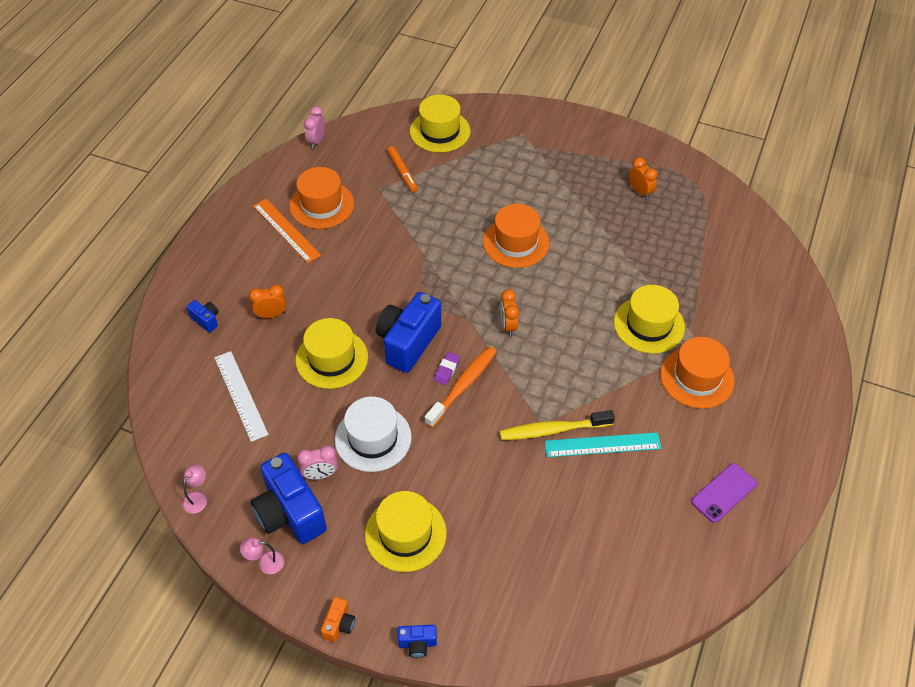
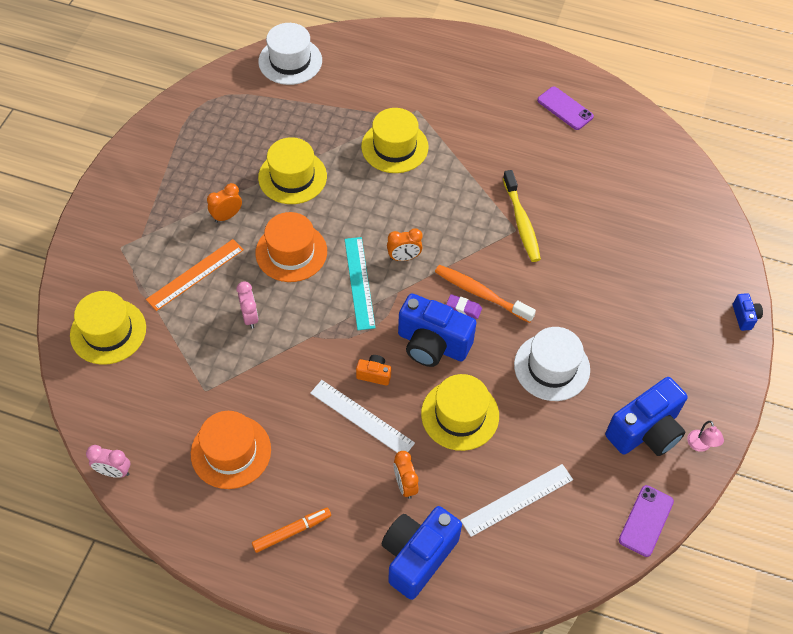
camera: 95 degrees left, 5 degrees up
pink lamp [182,464,207,513] -> purple phone [619,485,674,557]
blue camera [187,300,219,332] -> blue camera [382,506,462,600], size x2.22
orange ruler [253,199,321,263] -> orange ruler moved to [146,239,244,311]
pink clock [297,446,338,480] -> pink clock moved to [237,281,259,329]
orange camera [321,597,355,642] -> orange camera moved to [356,355,391,386]
yellow hat [365,491,447,572] -> yellow hat moved to [258,137,327,204]
orange marker [387,146,418,192] -> orange marker moved to [252,508,331,553]
turquoise ruler [544,432,661,457] -> turquoise ruler moved to [345,237,376,330]
orange clock [629,157,657,199] -> orange clock moved to [207,183,242,223]
orange hat [660,337,735,409] -> none
none -> white hat [258,23,322,85]
none -> white ruler [310,380,415,453]

